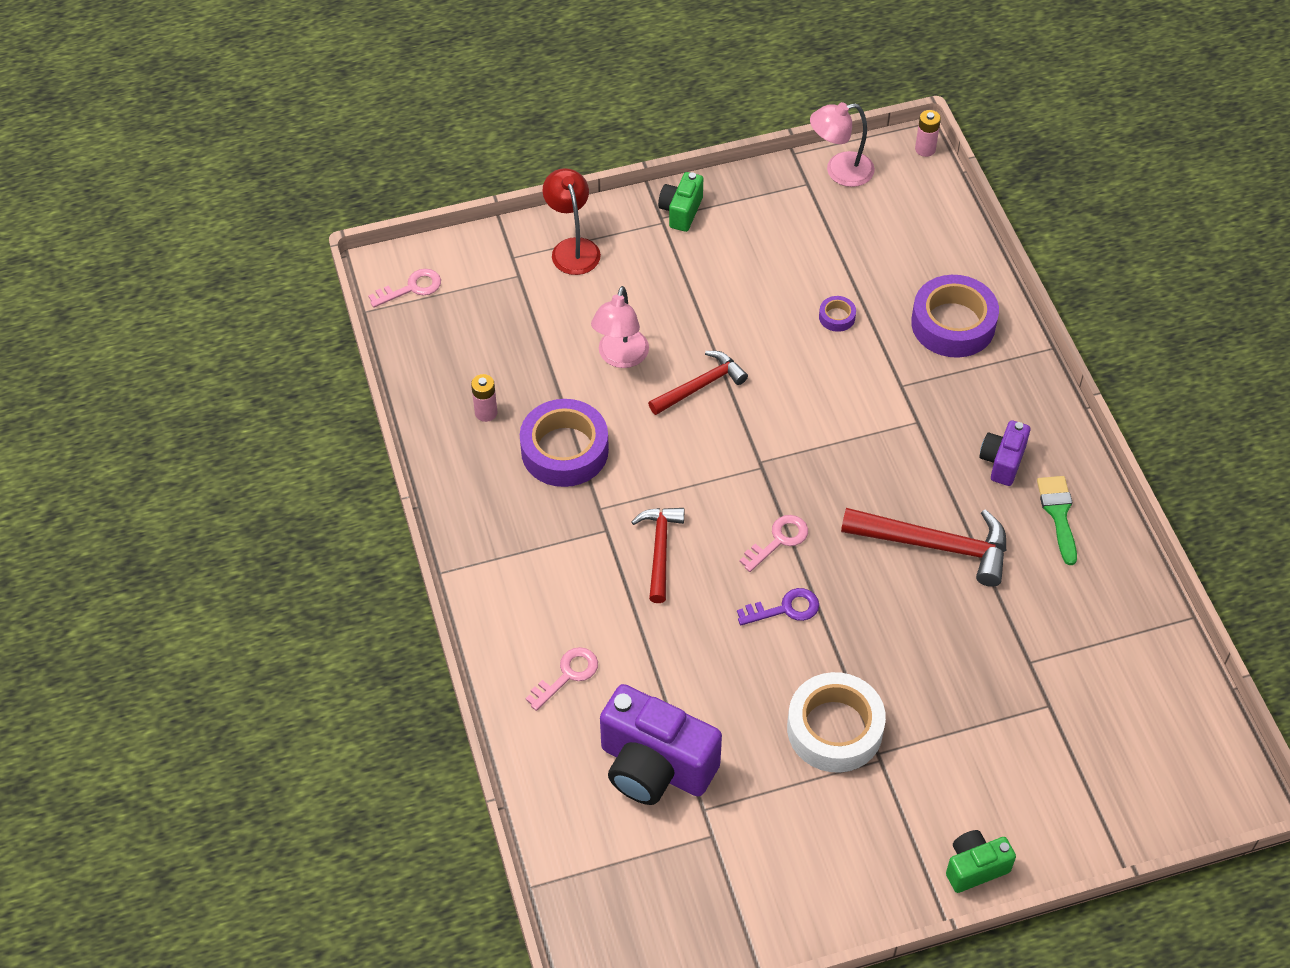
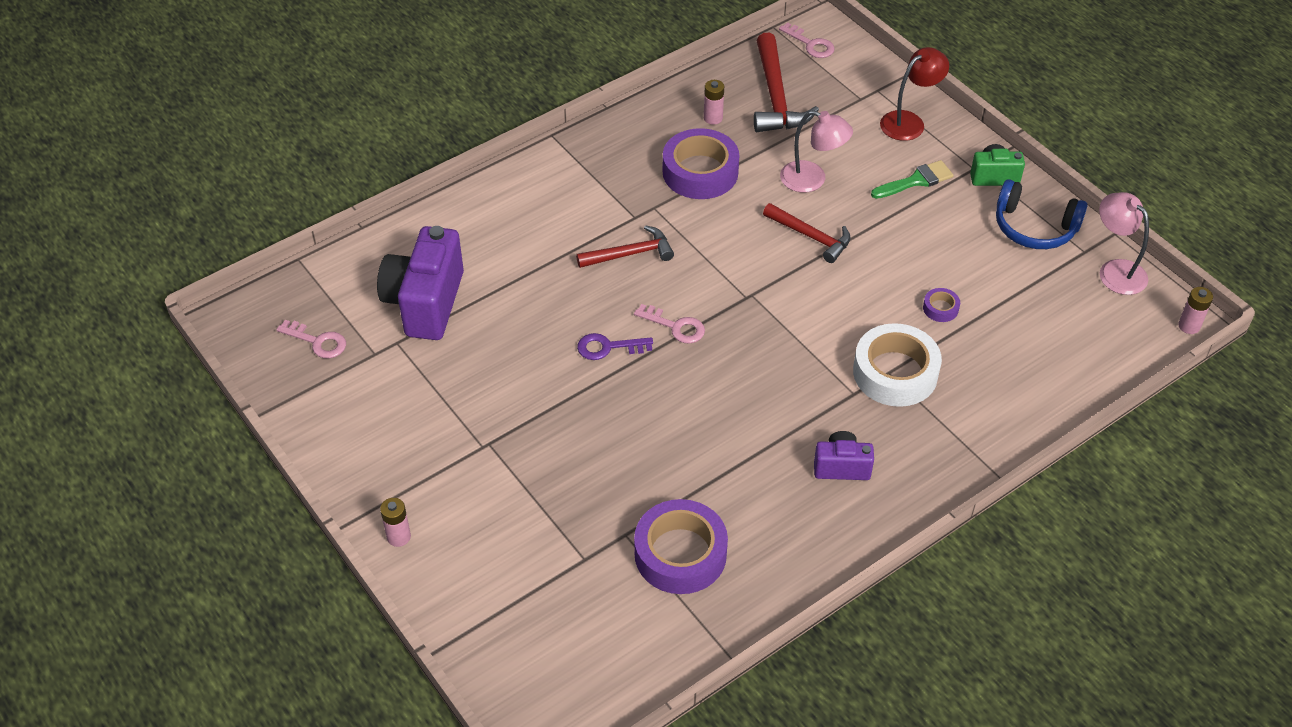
camera: 70 degrees right, 5 degrees down
pink key [525,647,598,711] -> pink key moved to [276,320,346,358]
pink lamp [591,286,649,368] -> pink lamp turned 150 degrees counterclockwise [780,110,853,193]
purple key [737,588,819,625] -> purple key turned 120 degrees clockwise [577,333,653,360]
white tape [787,672,886,773] -> white tape moved to [853,323,942,407]
red hammer [841,508,1006,587] -> red hammer moved to [754,33,819,132]
purple tape [911,275,999,358] -> purple tape moved to [634,499,728,594]
green camera [946,830,1016,893] -> pink battery [380,498,411,547]
green brush [1037,476,1077,565] -> green brush moved to [871,160,954,199]
none -> blue headphones [996,179,1087,249]

